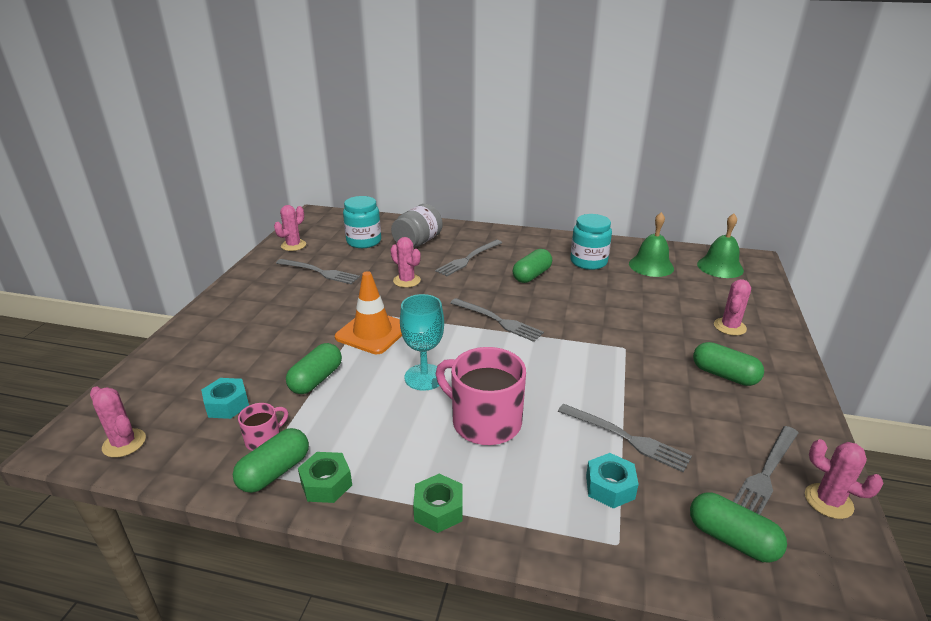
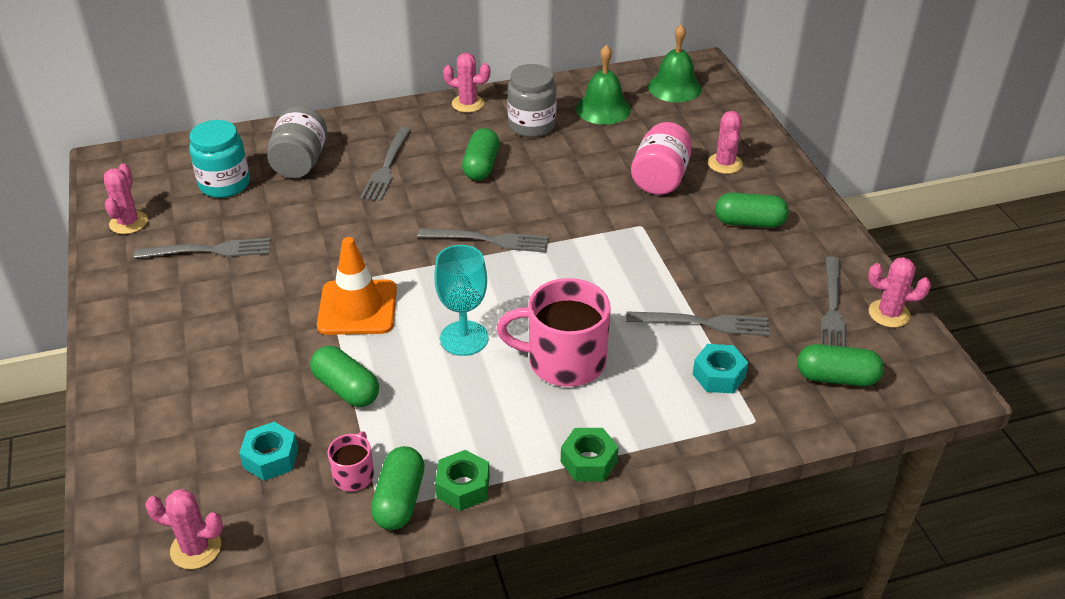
camera: 30 degrees left, 10 degrees up
green capsule [286,343,342,394] -> green capsule turned 45 degrees counterclockwise [310,346,379,407]
pink cactus [391,237,421,288] -> pink cactus moved to [443,53,490,113]
turquoise jar [570,214,612,270] -> grey jar [507,64,557,137]
none -> pink jar [631,122,691,195]

